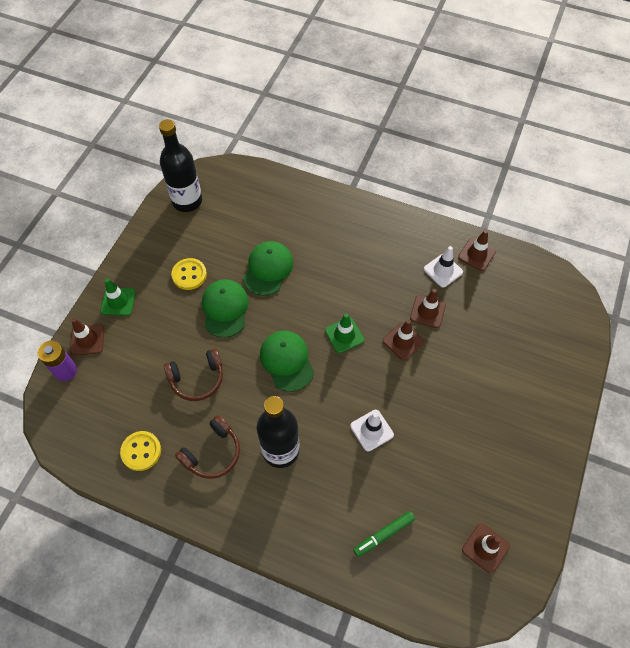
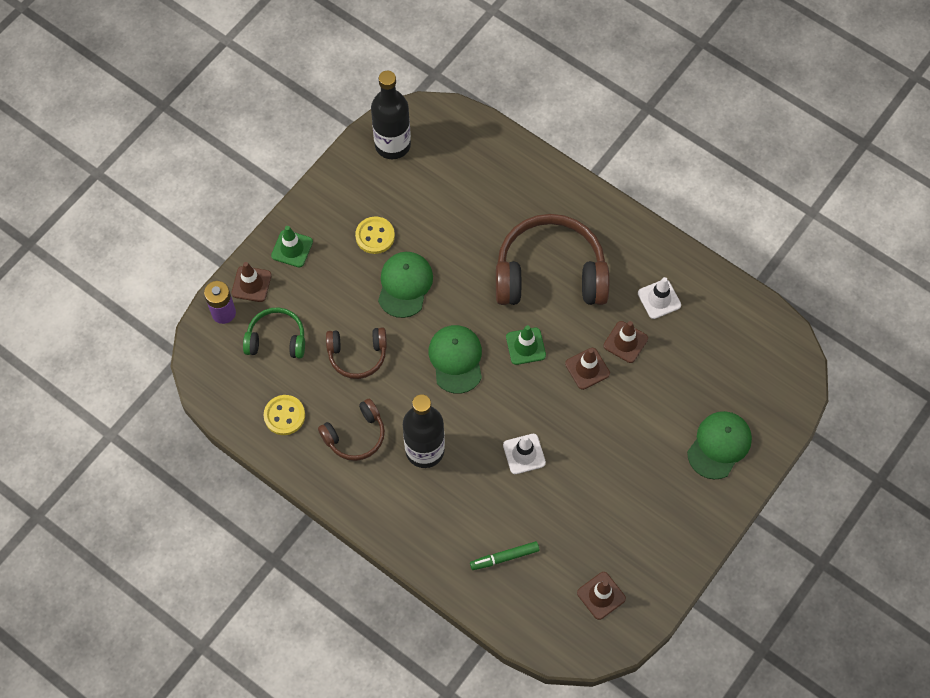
camera: 15 degrees right, 5 degrees up
green cap [243,241,293,296] -> green cap moved to [687,411,752,479]
brown traffic cone [458,230,496,271] -> none
none -> green headphones [243,307,305,358]
none -> brown headphones [496,214,609,305]

